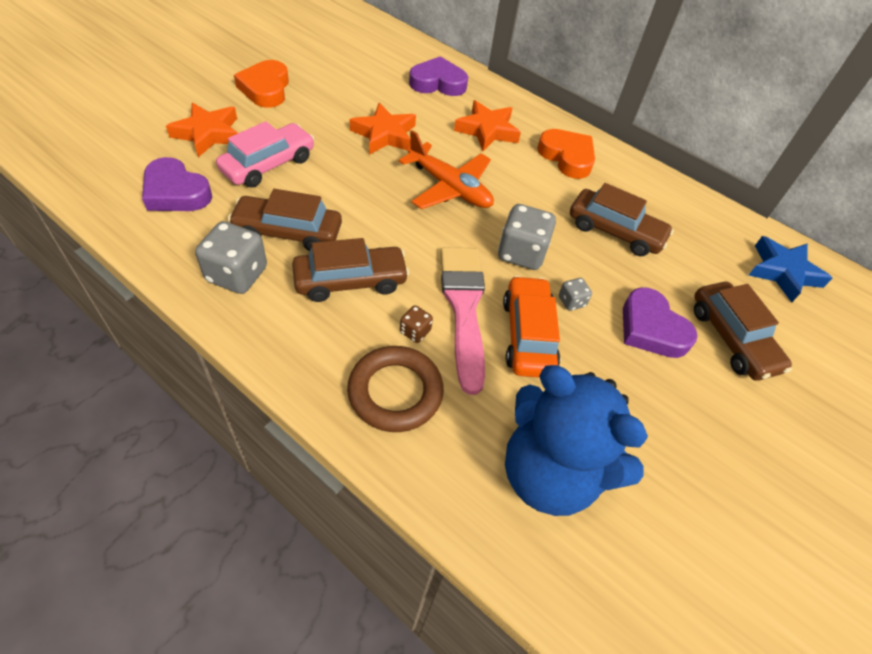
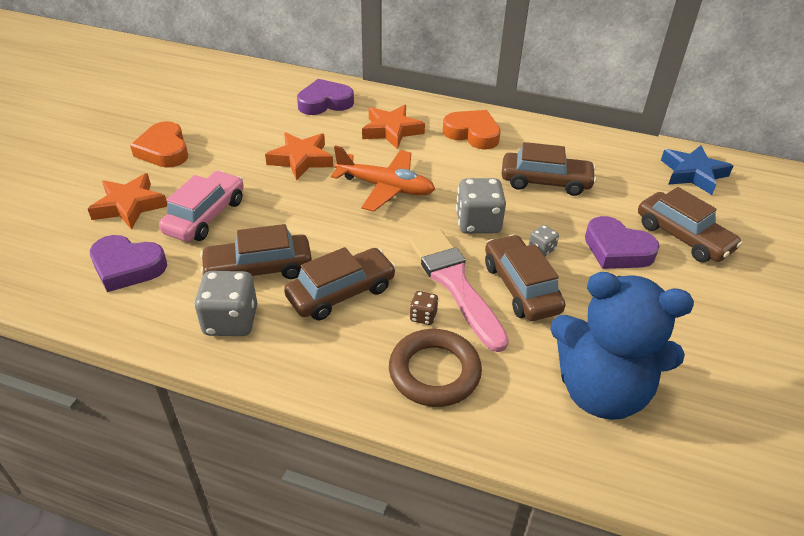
camera: 15 degrees left, 10 degrees down
orange car [503,275,560,378] -> brown car [485,234,565,321]

